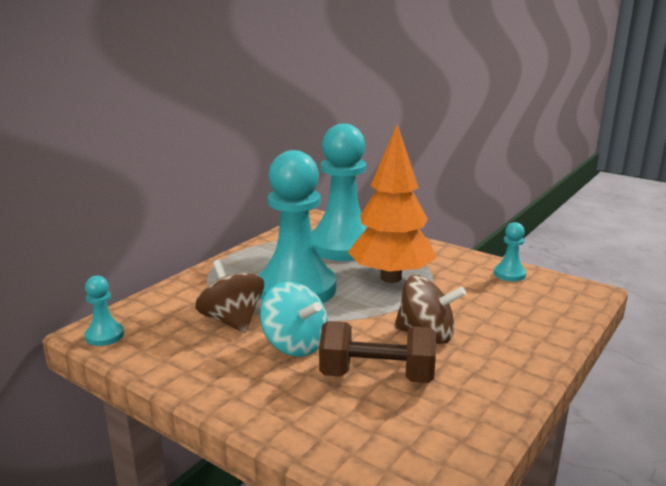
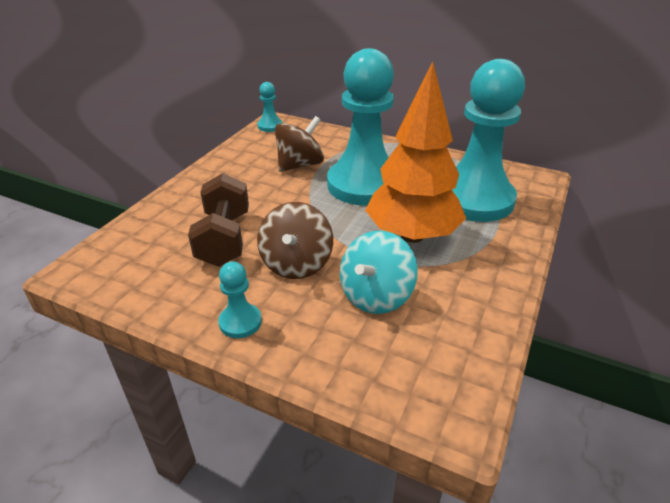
camera: 80 degrees right, 15 degrees up
turquoise spinning top [260,282,328,357] -> turquoise spinning top moved to [340,231,418,314]
turquoise pawn [494,222,526,281] -> turquoise pawn moved to [218,261,262,338]

